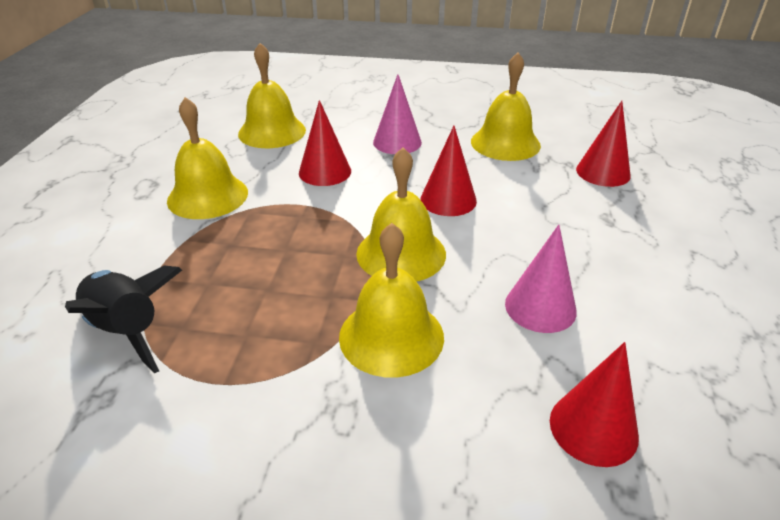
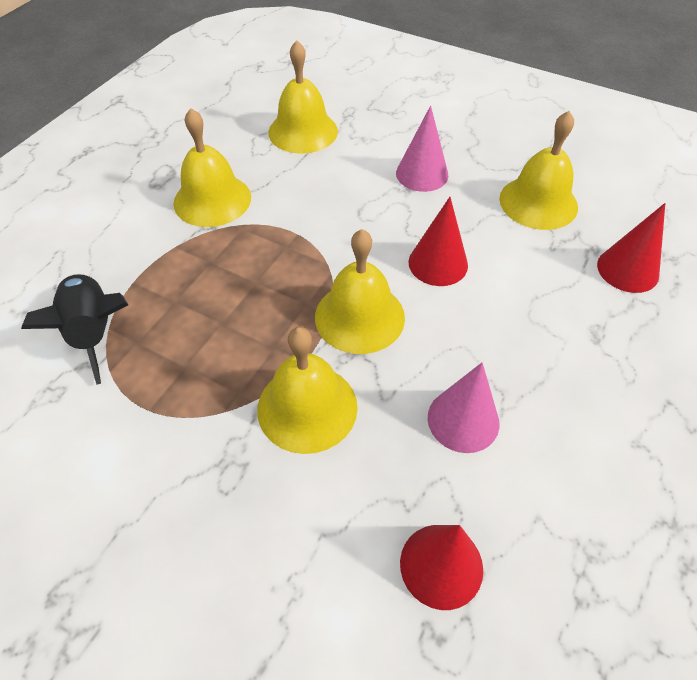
camera: 20 degrees right, 15 degrees up
red cone [299,100,351,186] -> none

